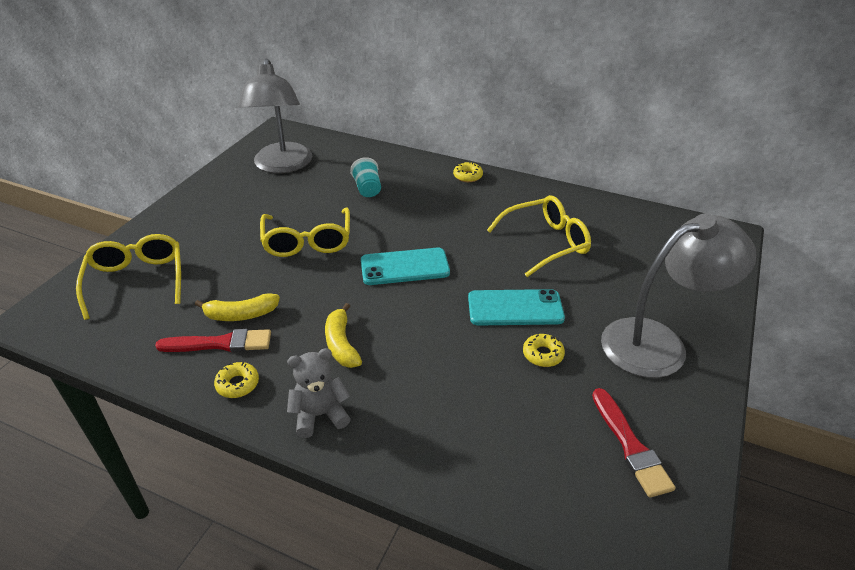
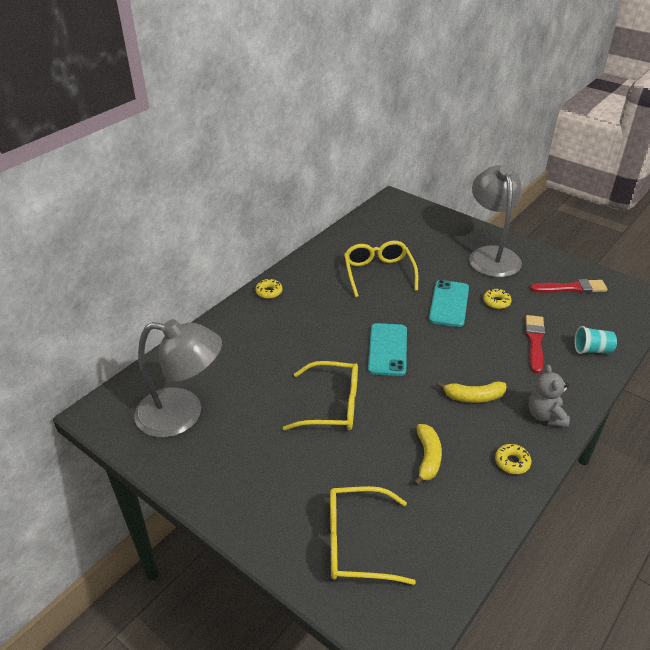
camera: 75 degrees left, 0 degrees up
red brush [155,329,271,352] -> red brush moved to [525,315,545,374]
turquoise cup [350,157,381,197] -> turquoise cup moved to [575,326,617,354]

